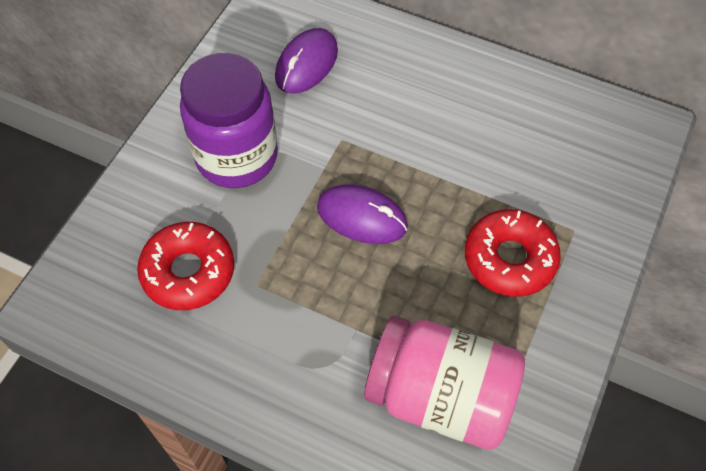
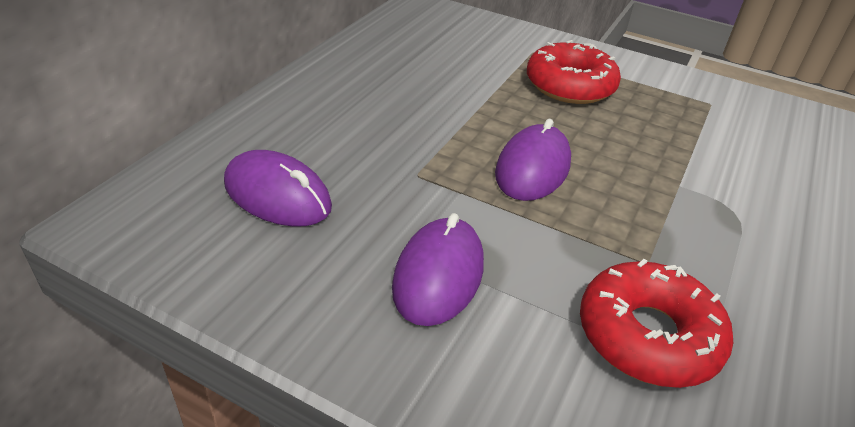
camera: 90 degrees left, 20 degrees down
purple jar [180,53,278,188] -> purple mouse [392,213,484,326]
pink jar [364,316,525,450] -> none

